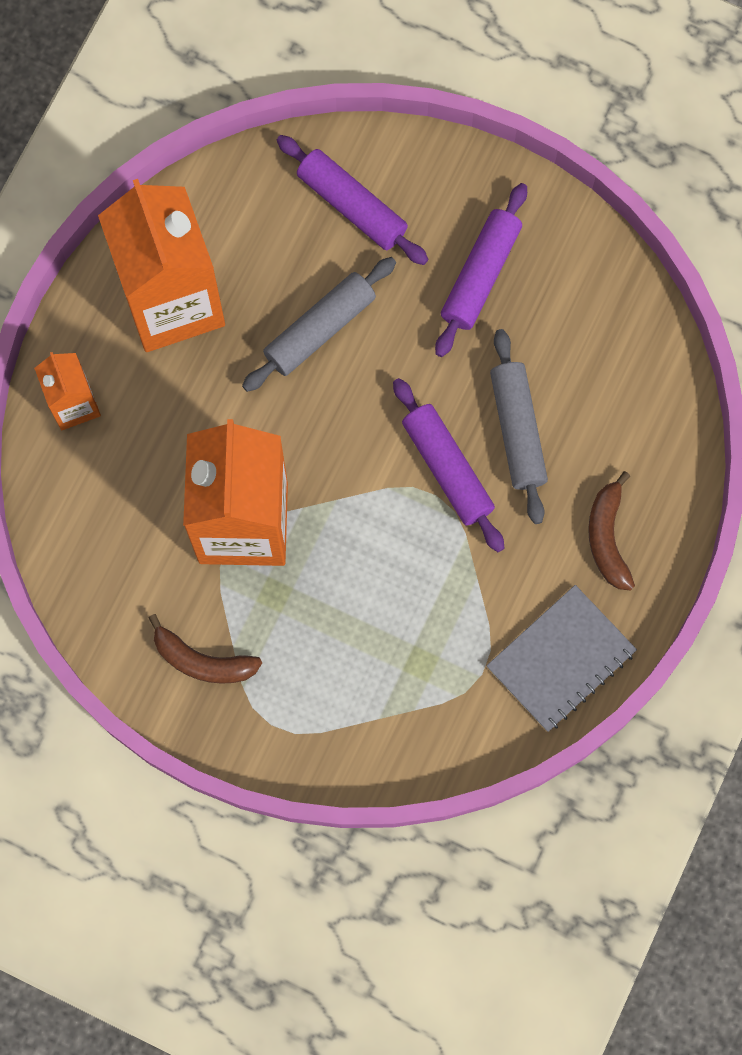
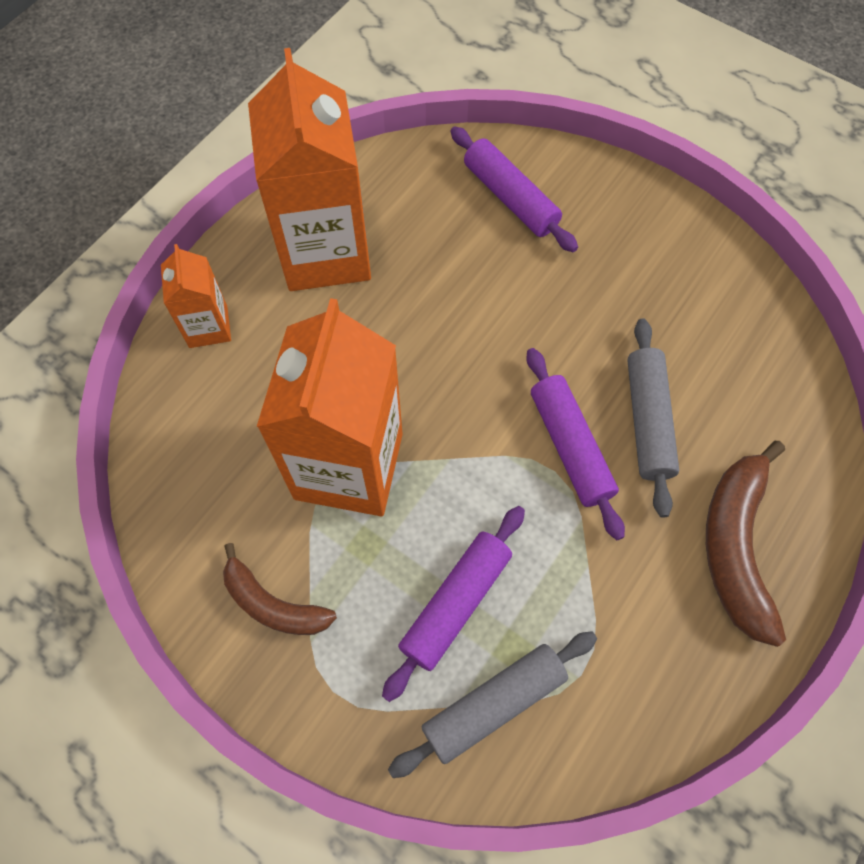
camera: 10 degrees right, 10 degrees down
grey rolling pin [242,257,396,392] -> grey rolling pin moved to [388,631,597,778]
purple rolling pin [435,183,527,357] -> purple rolling pin moved to [382,506,525,702]
grey notebook [487,585,637,732] -> none
brown banana [588,471,635,591] -> brown banana [706,441,786,647], size x1.57

